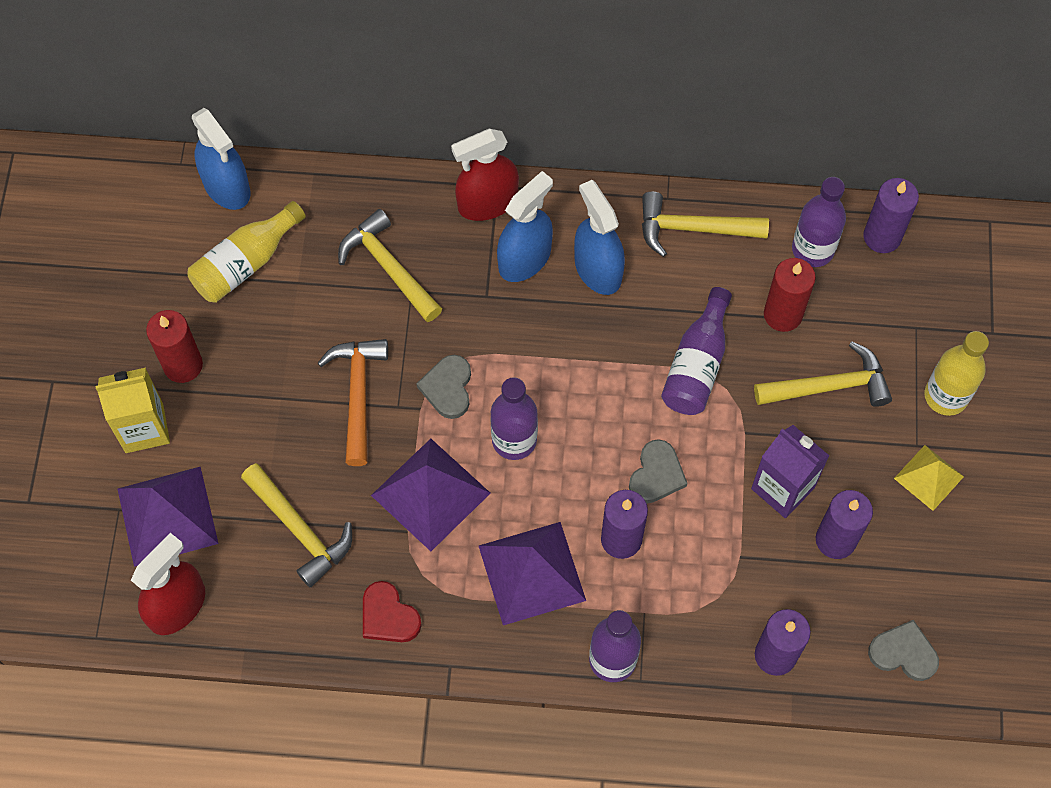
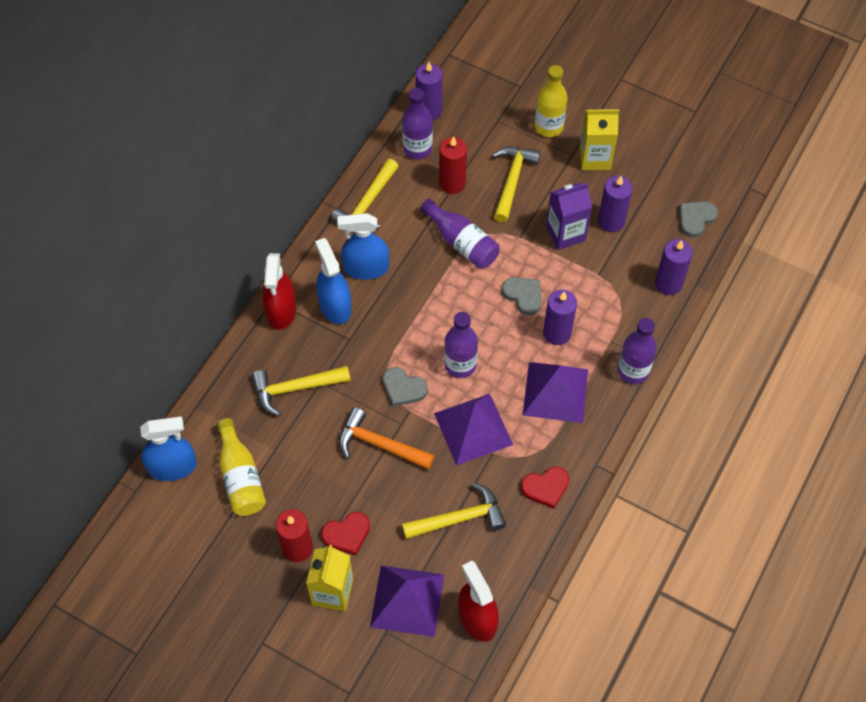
camera: 65 degrees left, 5 degrees down
yellow pyramid [894,445,964,511] -> yellow carton [580,109,619,170]
none -> red heart [321,512,370,555]

